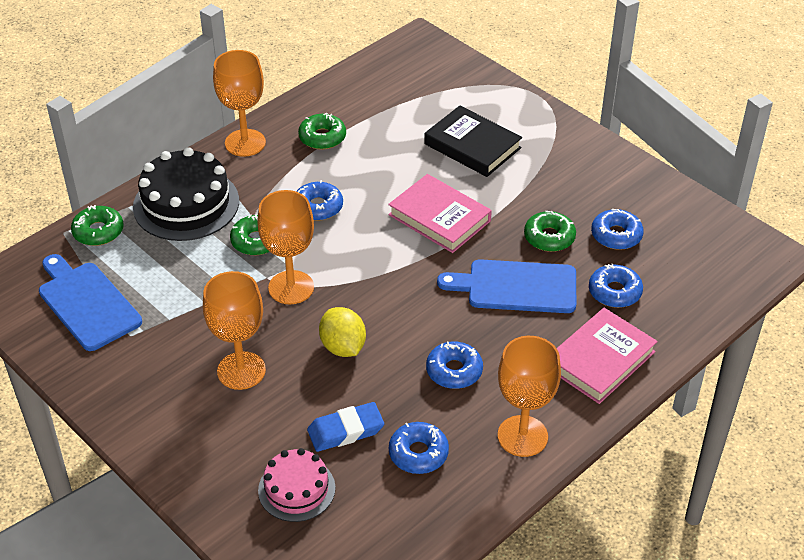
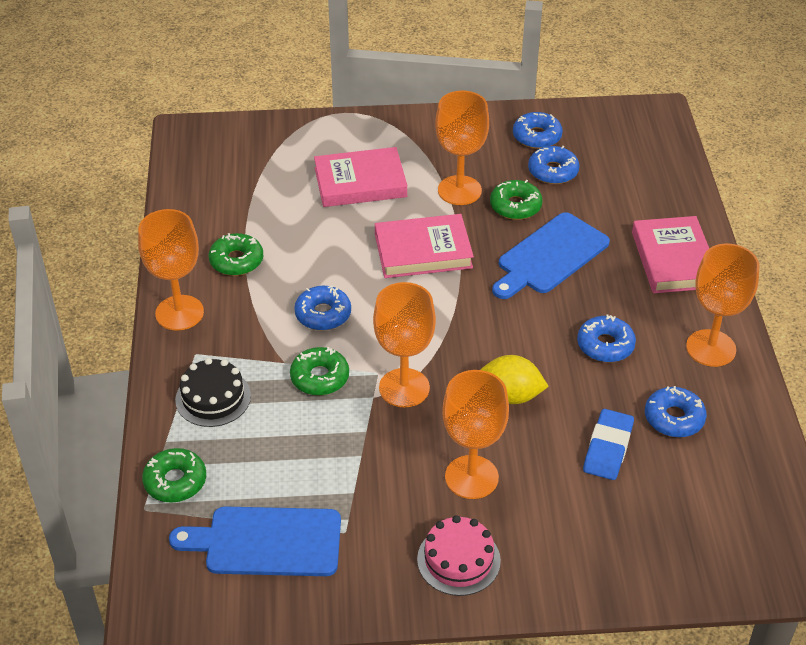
camera: 50 degrees left, 0 degrees up
black cake [133,147,239,241] -> black cake [175,358,251,427], size x0.60
pink cake [258,448,335,522] -> pink cake moved to [417,515,501,596]
black book [424,106,522,177] -> pink book [314,147,407,207]
blue donut [589,264,643,308] -> blue donut moved to [513,112,563,149]
none -> orange goblet [435,91,489,205]

